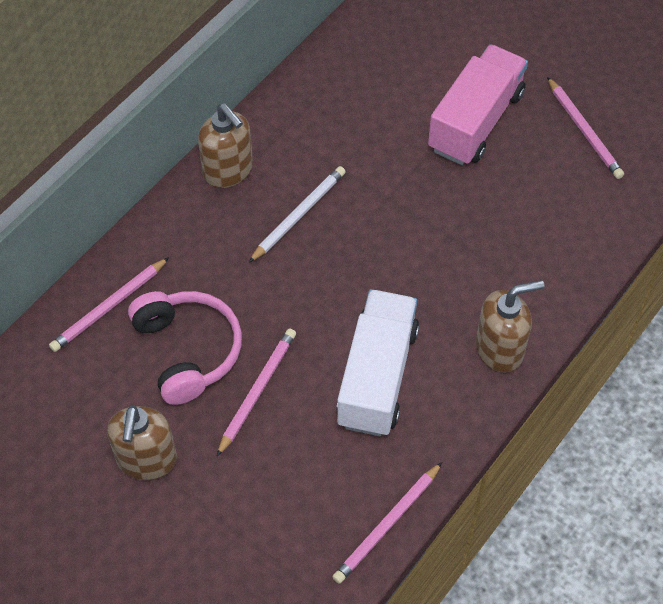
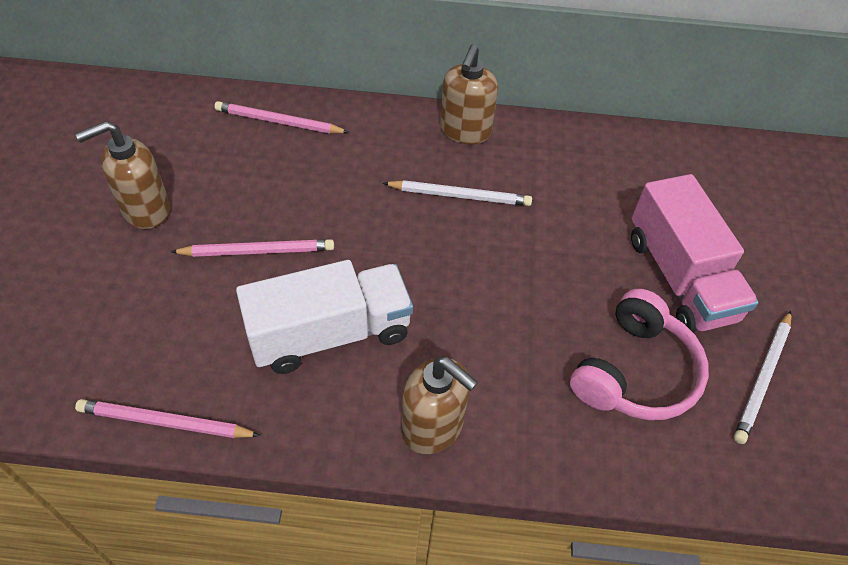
camera: 55 degrees right, 5 degrees down
pink headphones [128,291,242,405] -> pink headphones moved to [570,289,709,420]
pink truck [428,44,528,165] -> pink truck turned 75 degrees clockwise [631,174,758,333]
pink pencil [547,77,624,179] -> white pencil [734,311,791,444]

